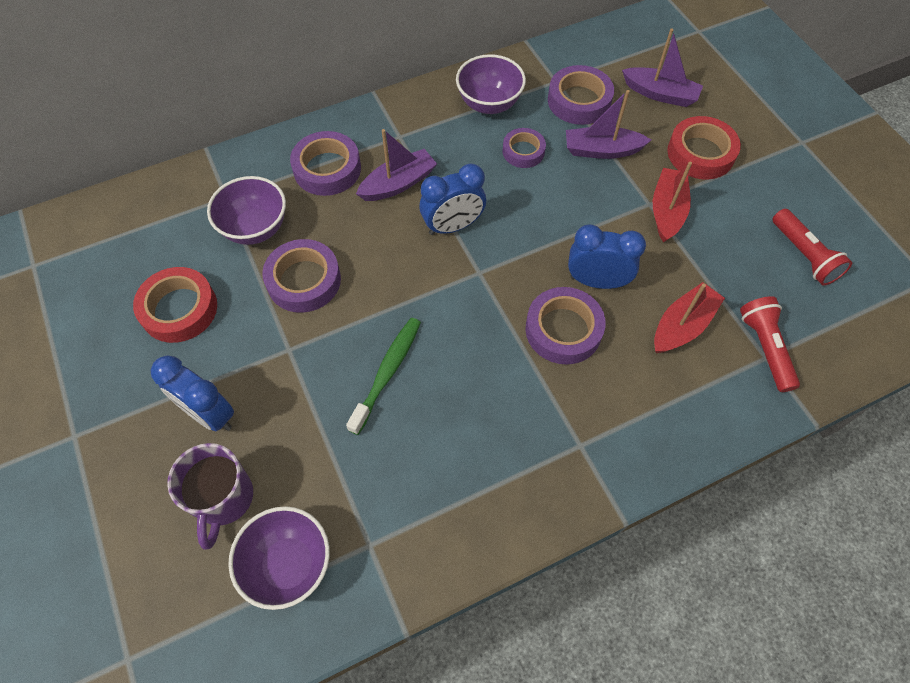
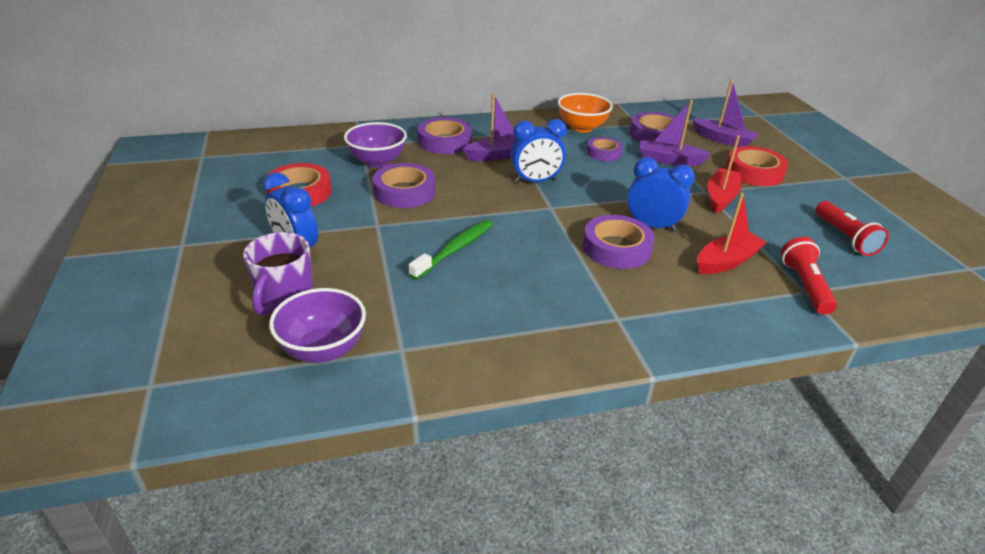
camera: 10 degrees right, 25 degrees down
purple bowl [456,54,526,114] -> orange bowl [558,93,613,133]

